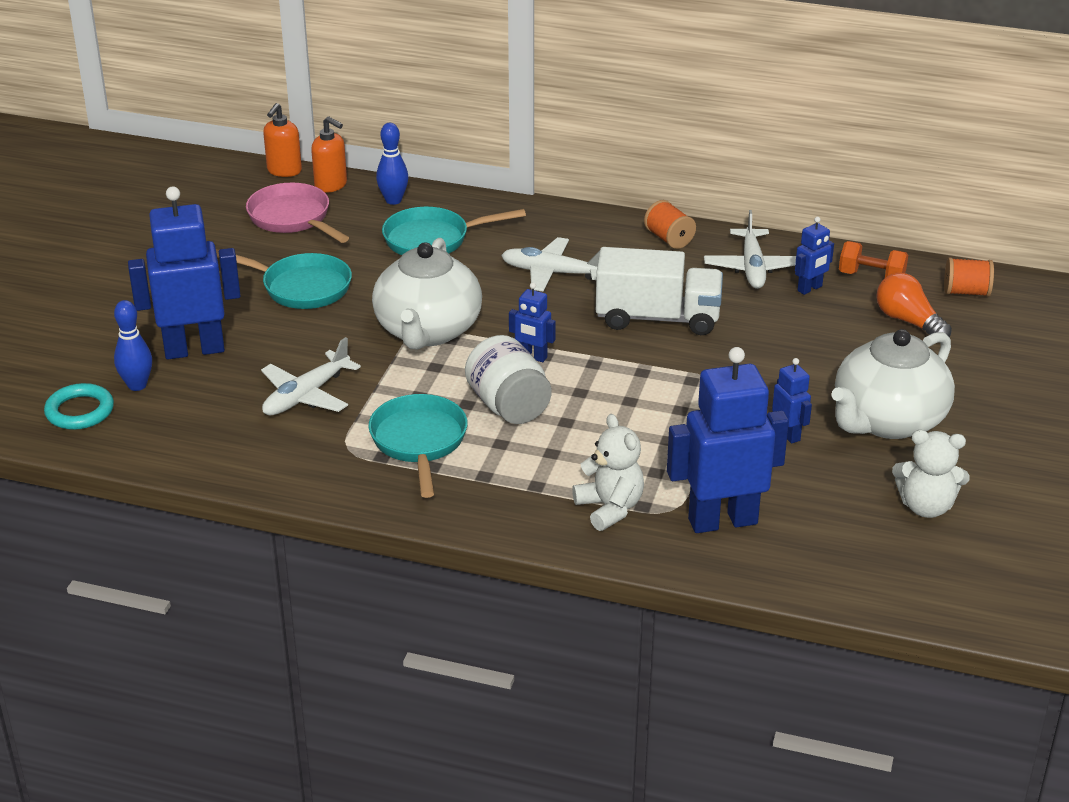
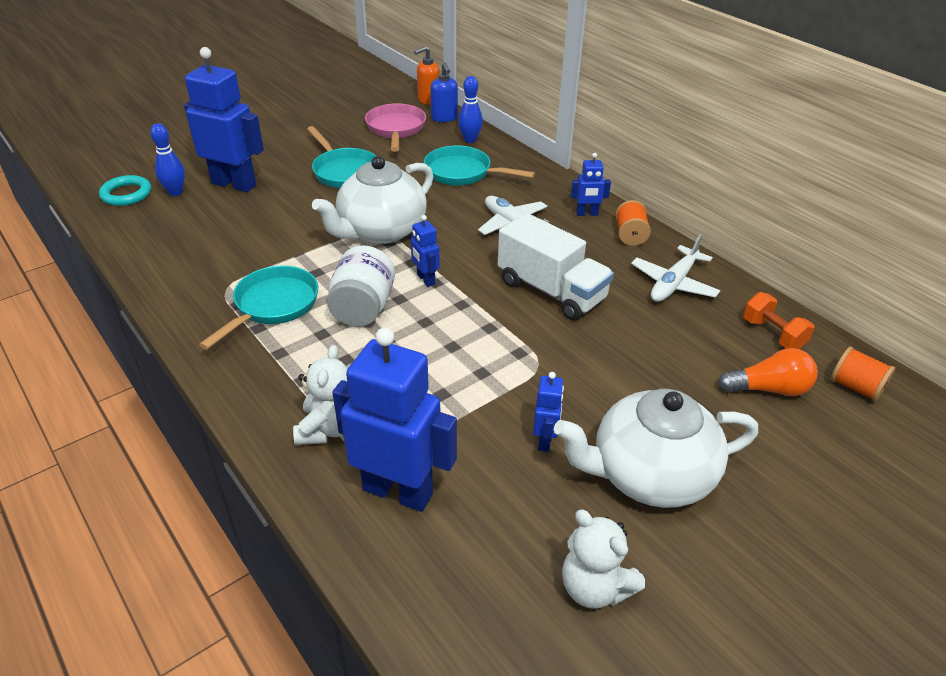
camera: 35 degrees right, 5 degrees up
white plane [261,337,361,415] -> none
orange soap dispenser [311,116,347,193] -> blue soap dispenser [430,63,458,122]
blue robot [795,217,834,295] -> blue robot moved to [571,153,611,216]
orange light bulb [876,273,952,337] -> orange light bulb turned 90 degrees clockwise [718,348,818,396]

